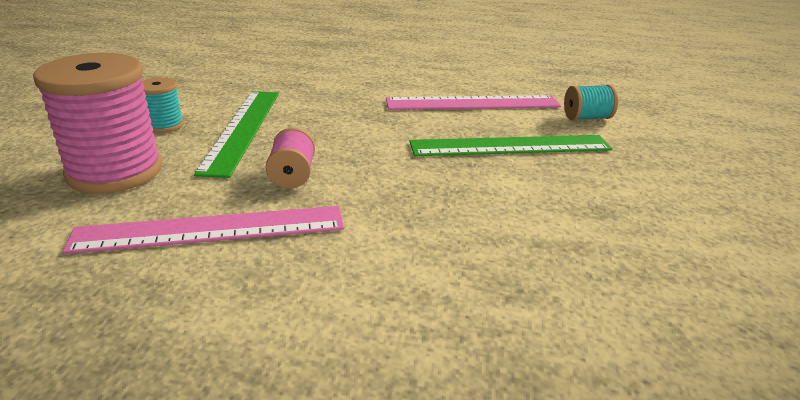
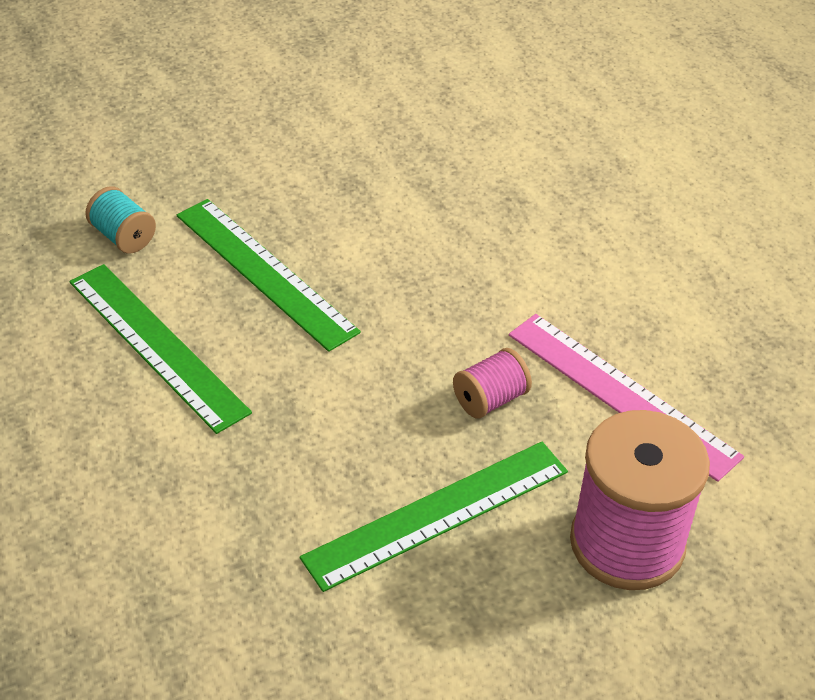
camera: 125 degrees left, 15 degrees up
turquoise spool [142,77,184,133] -> none
pink ruler [386,95,561,110] -> green ruler [69,264,252,434]

